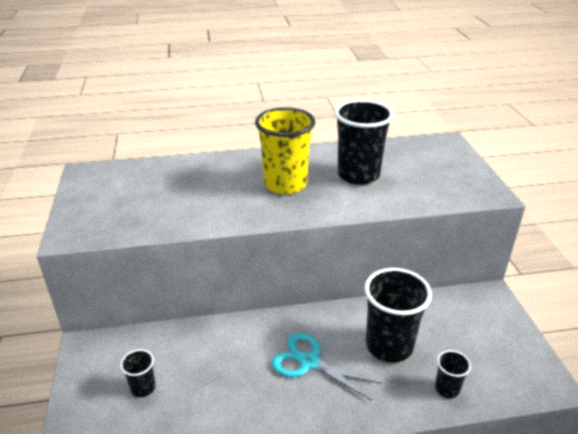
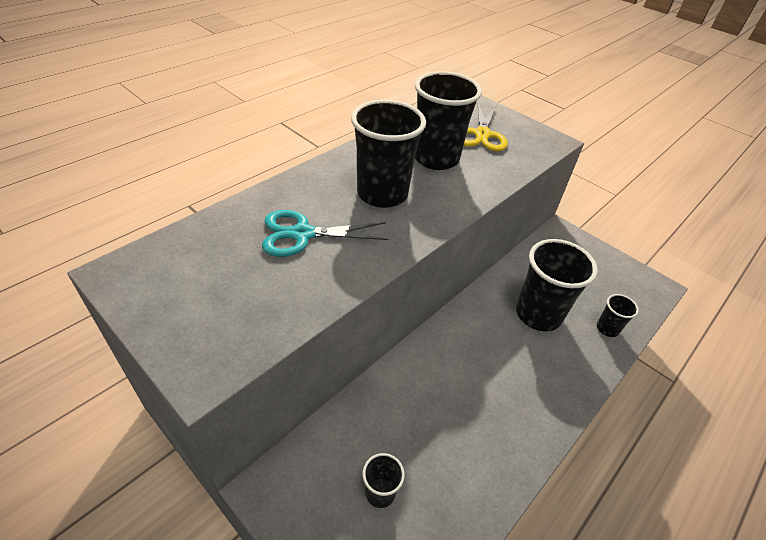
camera: 40 degrees left, 10 degrees up
yellow cup [255,107,316,194] -> black cup [351,100,426,208]
turquoise scissors [272,333,382,401] -> turquoise scissors moved to [262,210,389,257]
none -> yellow scissors [464,103,508,151]

